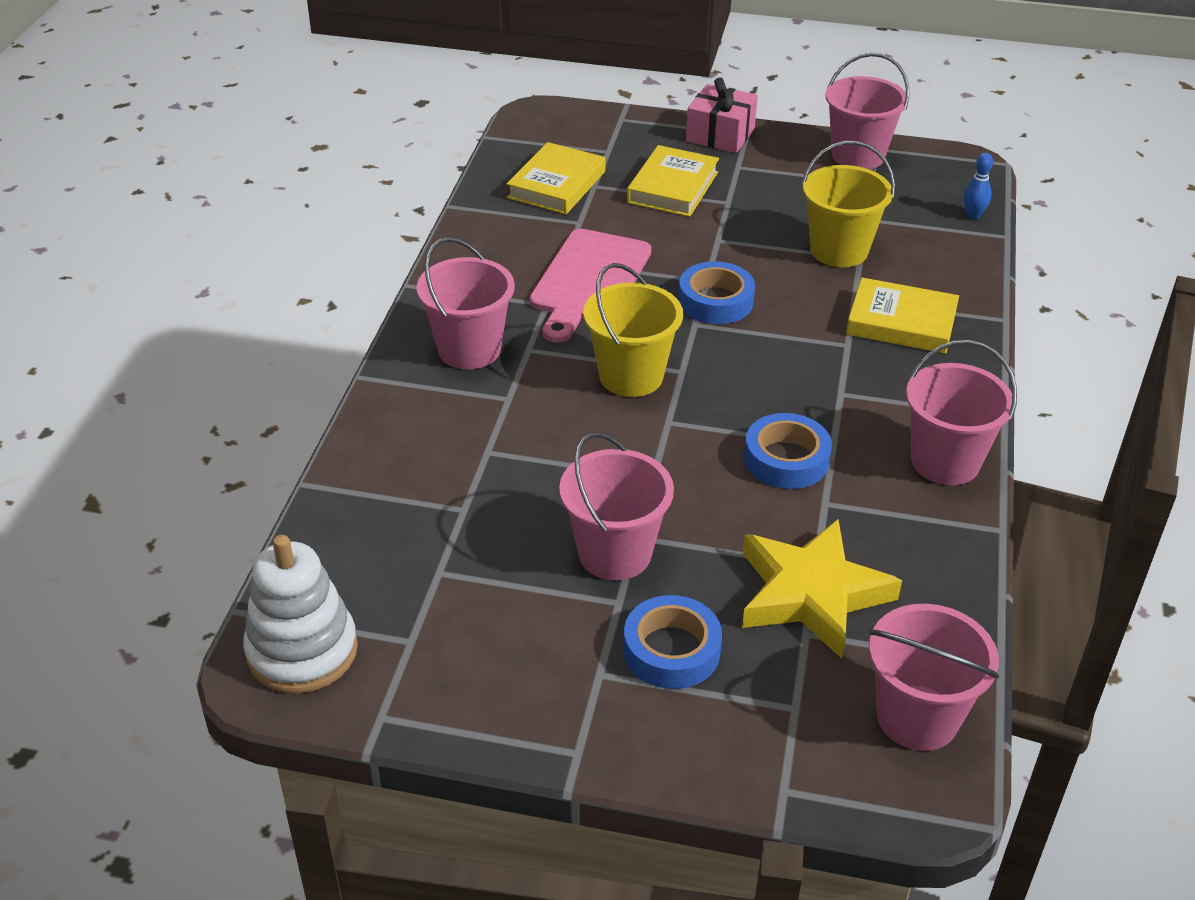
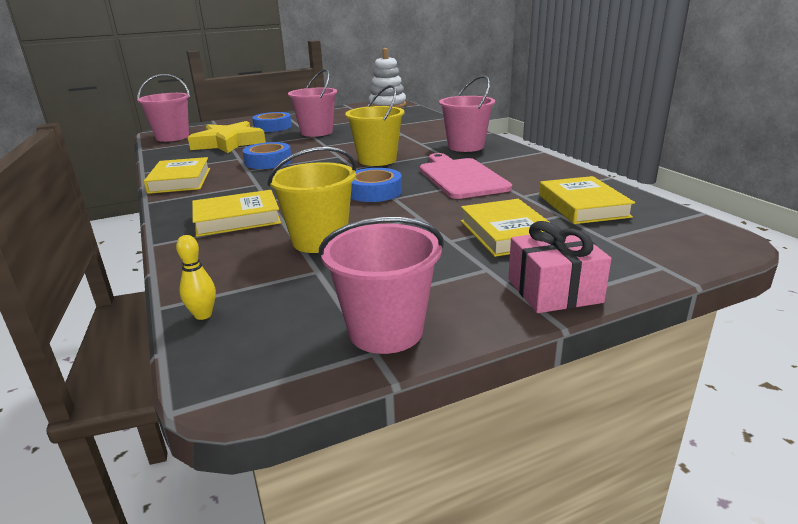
camera: 145 degrees right, 15 degrees down
pink bucket [906,340,1017,485] -> yellow book [144,157,210,194]
blue bowling pin [964,153,993,219] -> yellow bowling pin [176,235,216,320]

